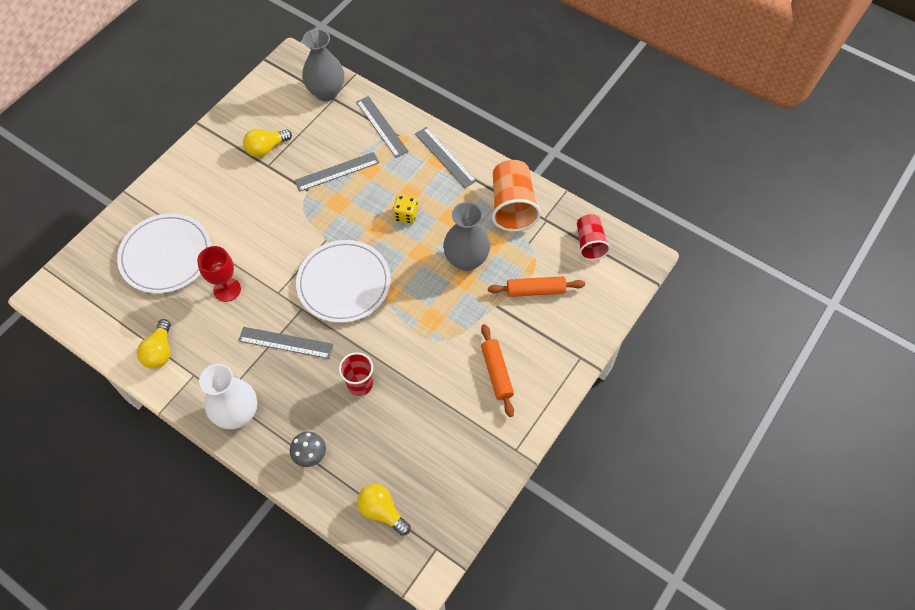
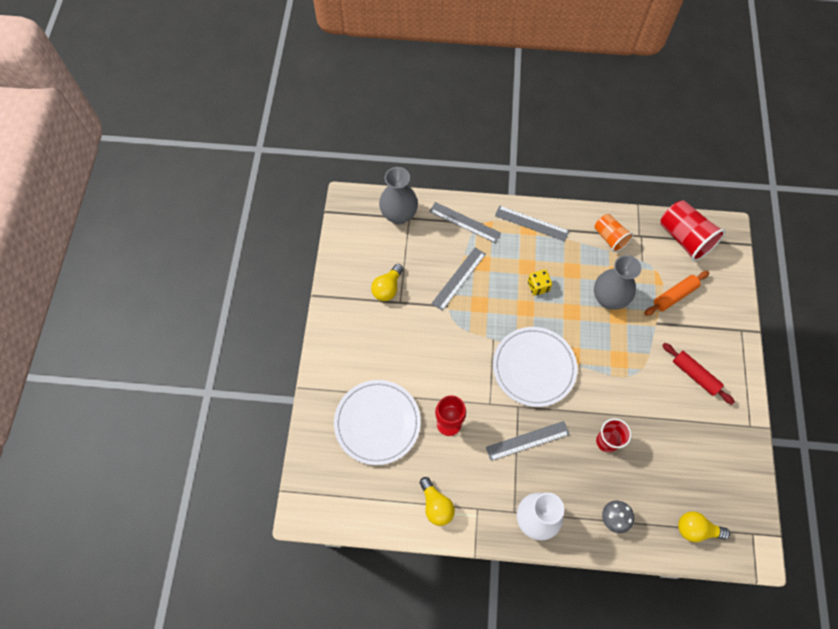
camera: 30 degrees left, 5 degrees up
orange rolling pin [481,324,514,417] -> red rolling pin [662,343,735,404]
orange cup [492,160,541,231] -> orange cup [594,214,633,252], size x0.63
red cup [577,214,611,260] -> red cup [660,200,725,261], size x1.58

